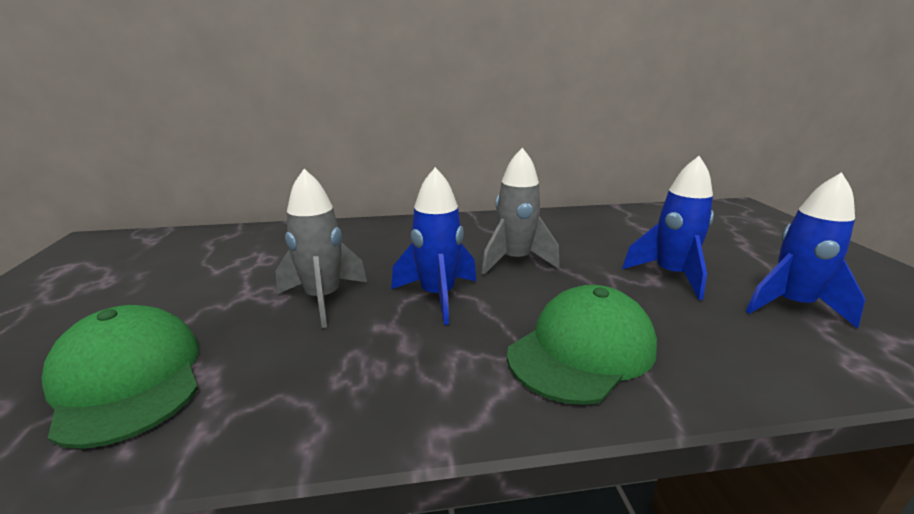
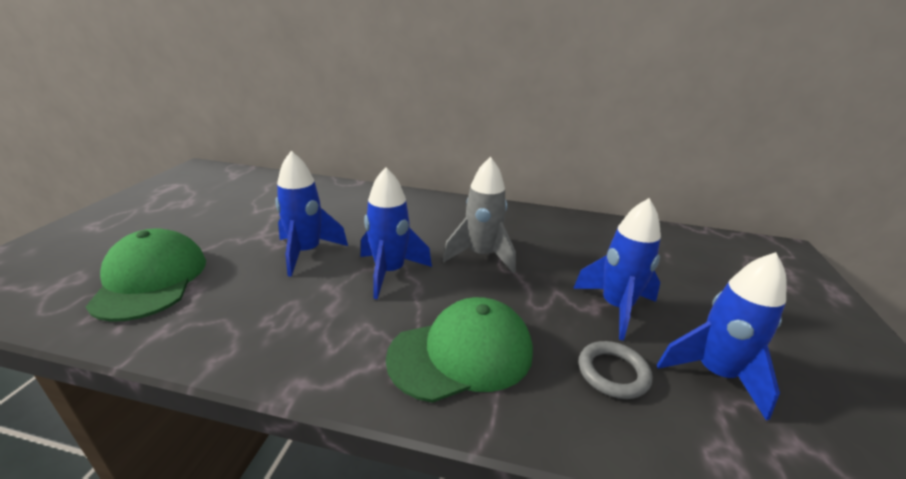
camera: 20 degrees right, 5 degrees up
grey rocket [275,169,367,328] -> blue rocket [275,151,348,277]
none -> grey ring [579,341,653,399]

